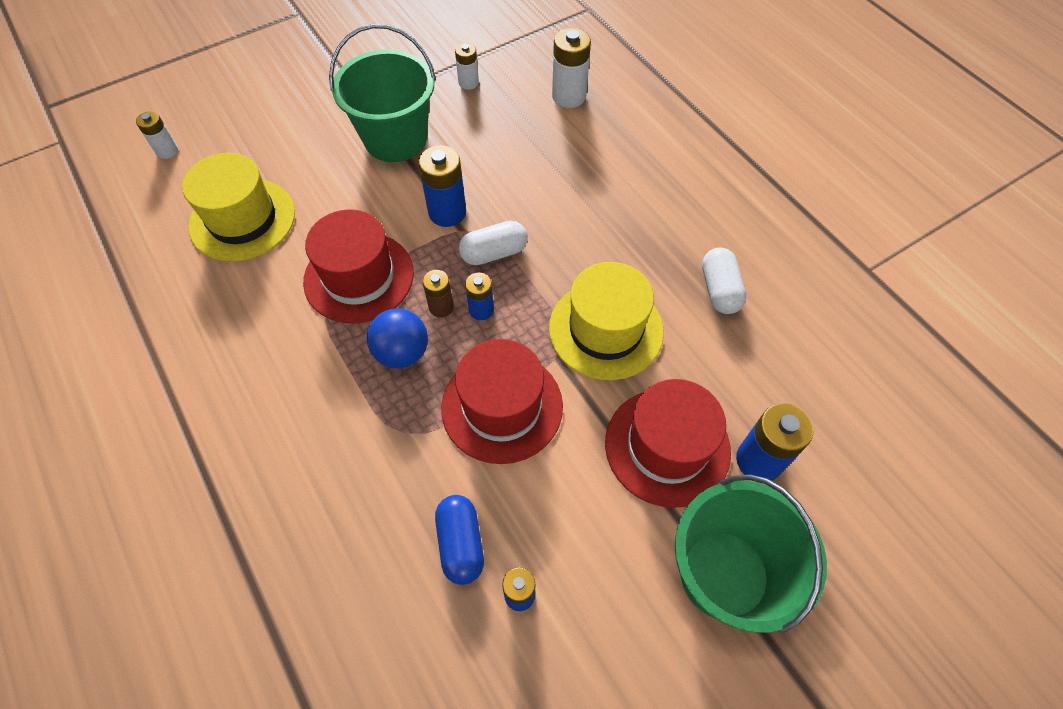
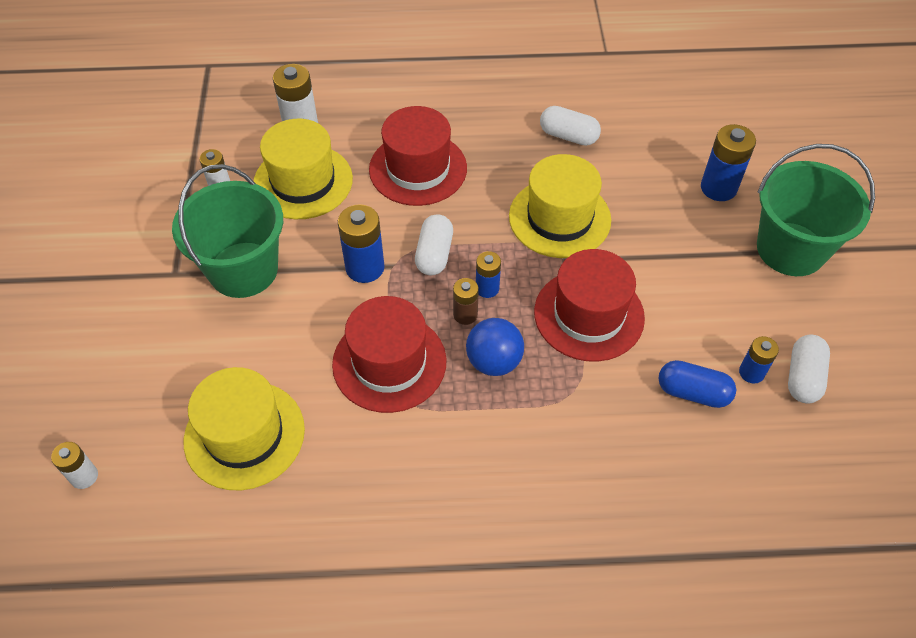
camera: 60 degrees left, 5 degrees down
red hat [605,379,731,508] -> red hat moved to [369,106,467,206]
none -> yellow hat [254,119,353,219]
none -> white capsule [788,335,830,403]

